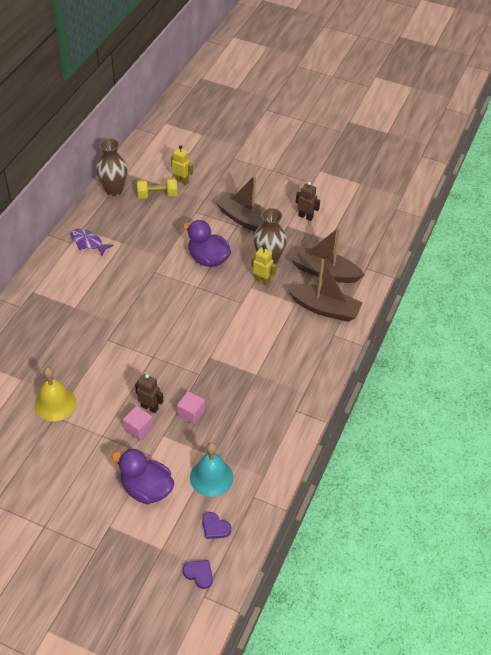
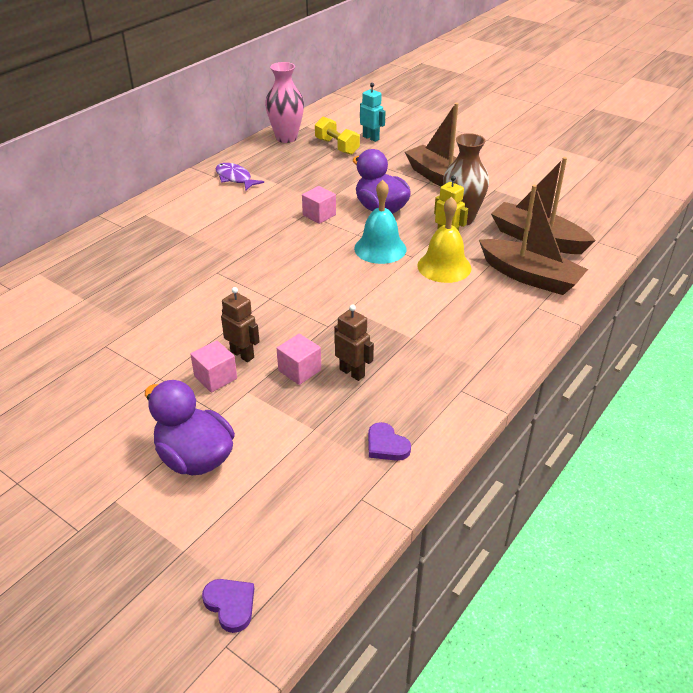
camera: 15 degrees right, 10 degrees down
yellow bell [34,367,76,421] -> yellow bell moved to [417,197,471,283]
brown vase [96,138,128,196] -> pink vase [265,62,304,143]
yellow dumbbell [137,177,178,199] -> yellow dumbbell turned 45 degrees clockwise [315,117,360,155]
yellow robot [171,145,193,185] -> turquoise robot [360,83,386,142]
turquoise bell [190,442,233,497] -> turquoise bell moved to [354,180,406,264]
purple heart [202,512,231,539] -> purple heart moved to [368,422,411,461]
brown robot [296,182,320,221] -> brown robot moved to [334,305,374,381]
none -> pink cube [302,186,336,224]

